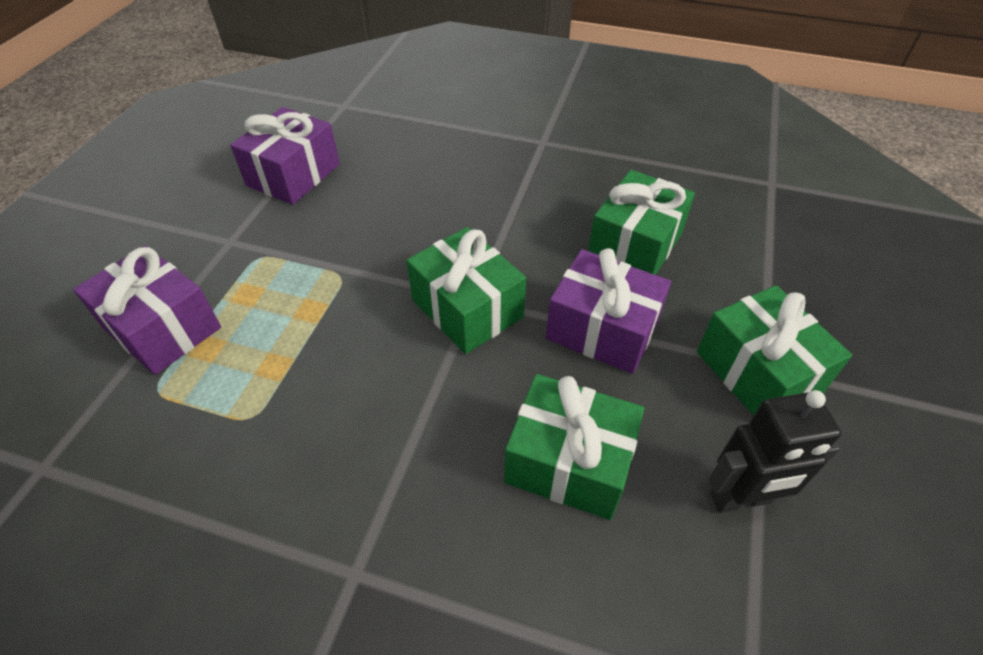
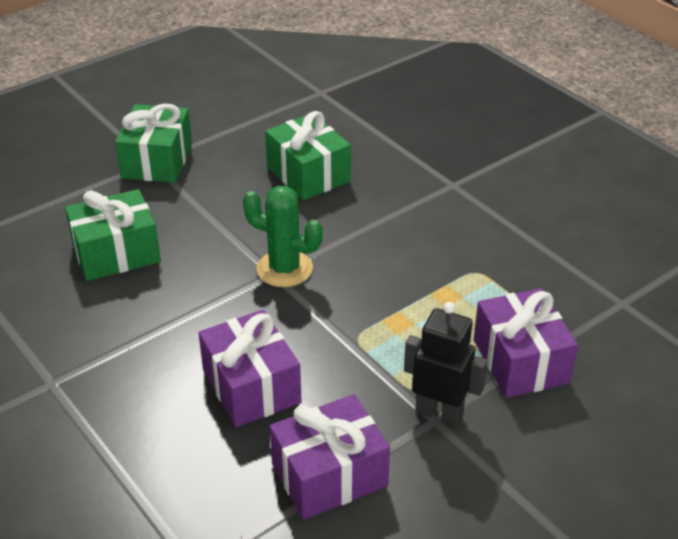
camera: 145 degrees left, 10 degrees down
green gift [406,227,526,354] -> green cactus [243,186,323,287]
purple gift [546,248,671,374] -> purple gift moved to [199,310,302,427]
black robot [709,390,841,513] -> black robot moved to [404,302,488,426]

